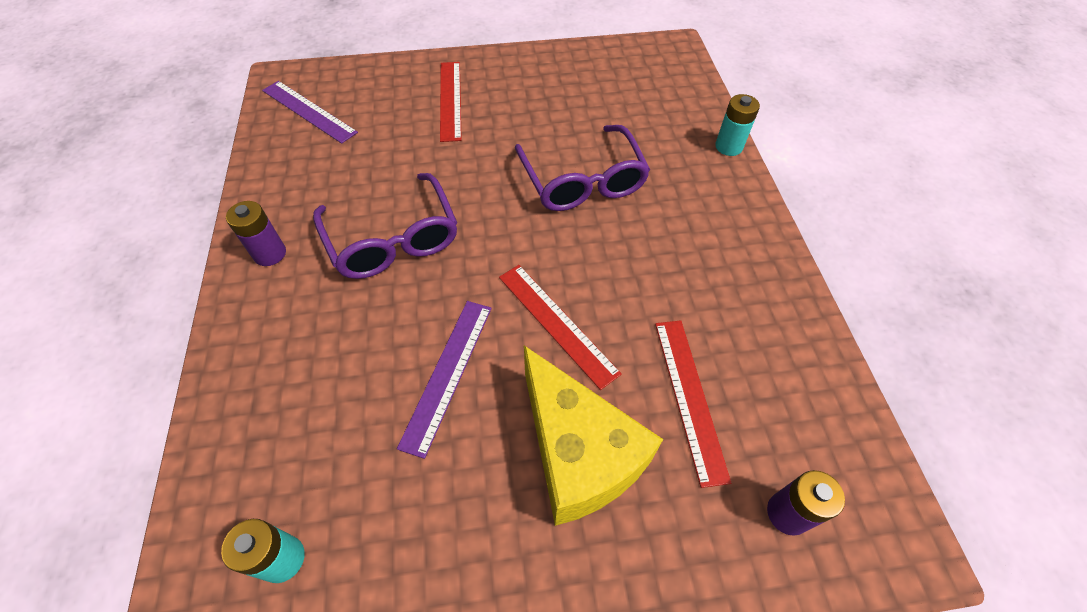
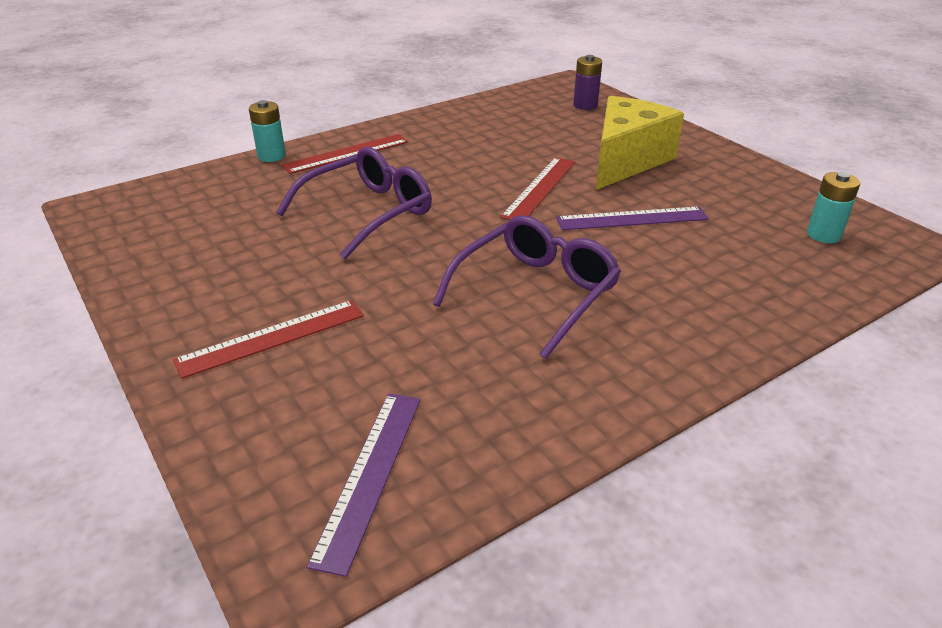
camera: 115 degrees left, 20 degrees down
purple battery [226,201,286,266] -> none
red ruler [655,320,731,488] -> red ruler moved to [281,134,408,174]

